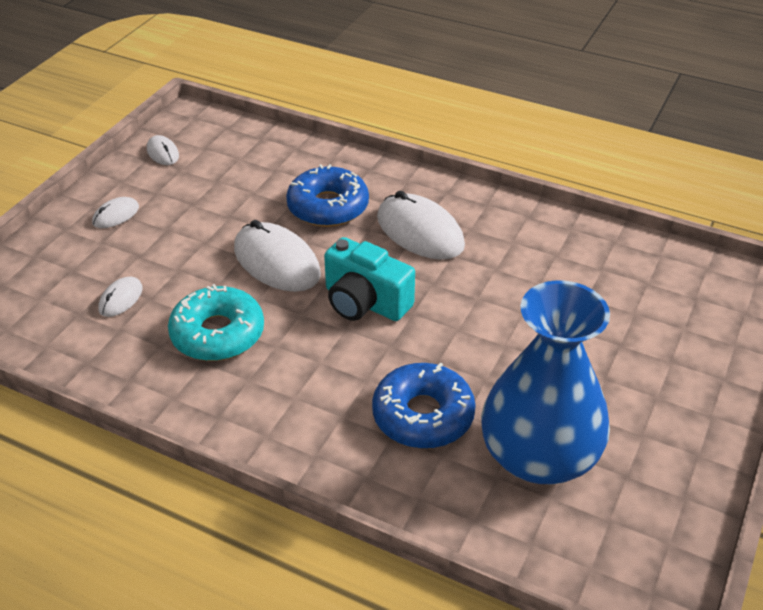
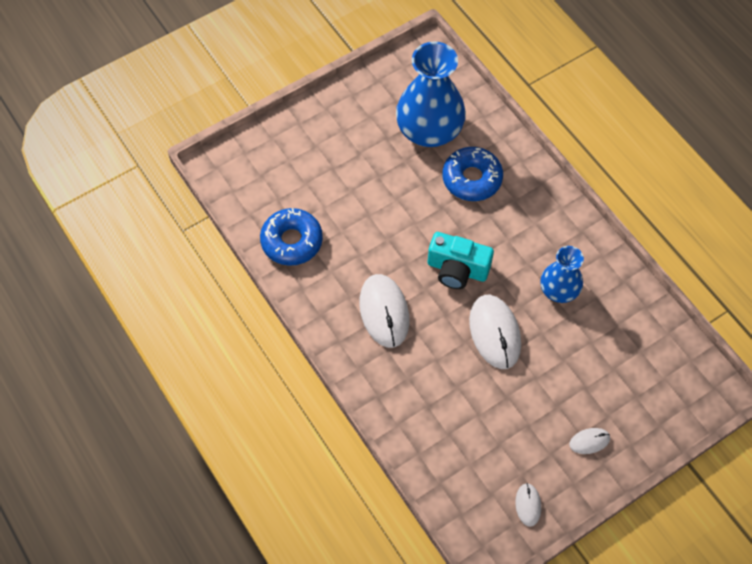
camera: 150 degrees left, 20 degrees up
white mouse [99,276,143,317] -> none
turquoise donut [168,284,264,361] -> blue vase [541,246,584,303]
blue donut [286,164,369,227] -> blue donut moved to [260,208,323,266]
turquoise camera [324,237,415,321] -> turquoise camera turned 135 degrees clockwise [428,232,494,289]

